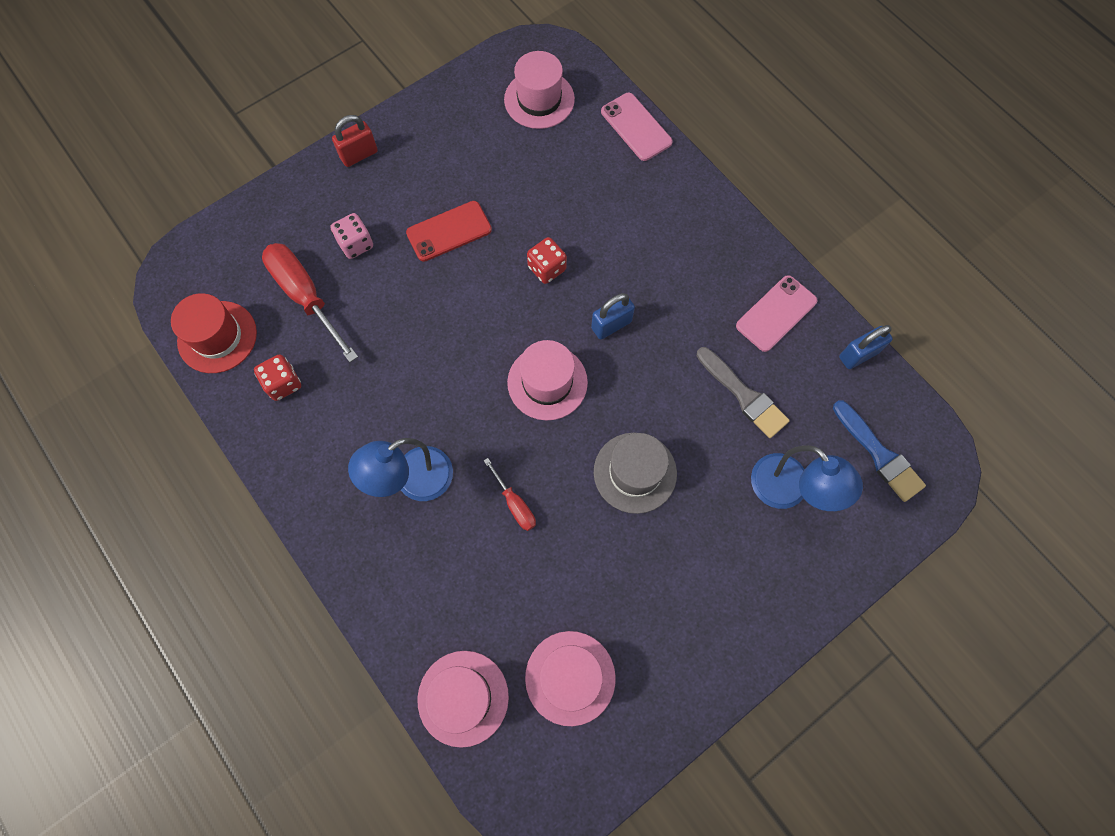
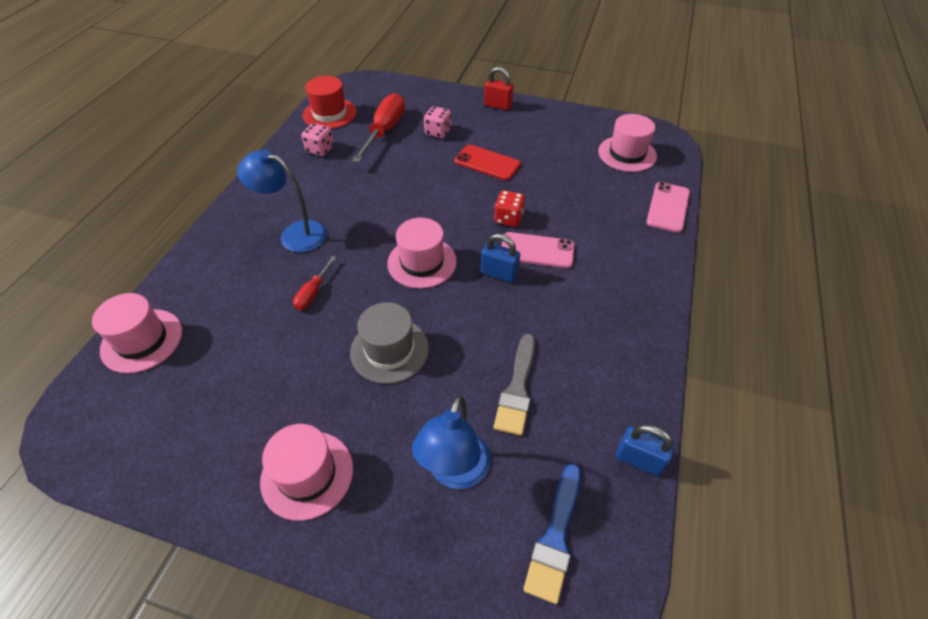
camera: 55 degrees right, 20 degrees down
red dice [254,354,301,401] -> pink dice [302,123,334,156]
pink hat [525,631,616,726] -> pink hat moved to [260,424,353,521]
pink phone [736,275,817,352] -> pink phone moved to [502,232,575,268]

